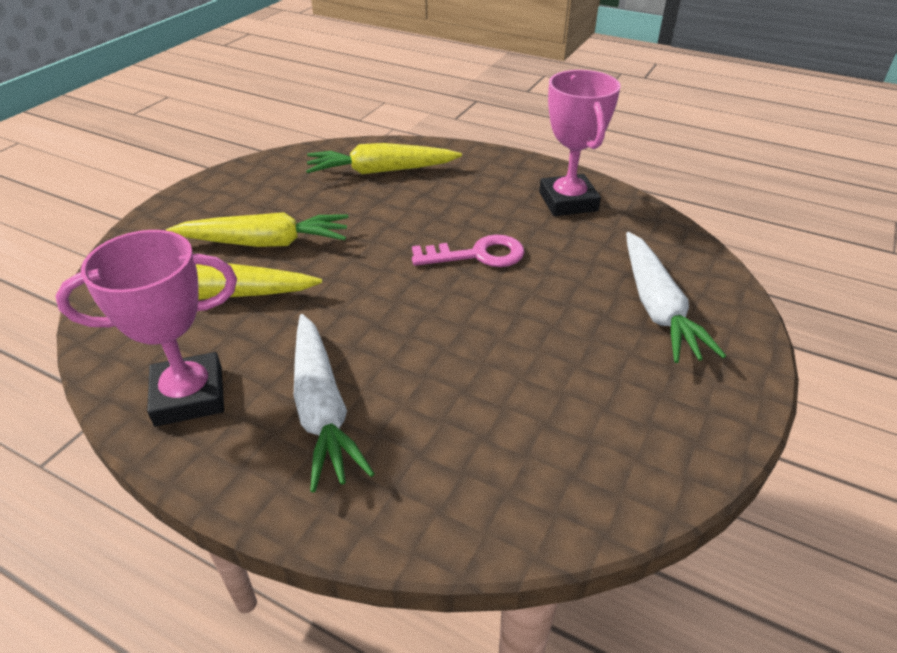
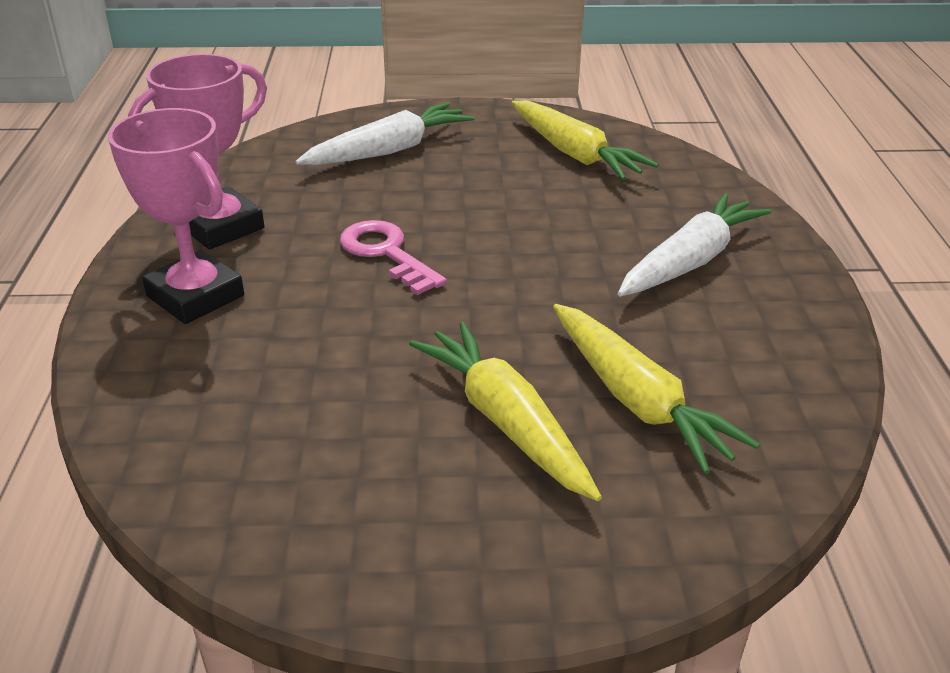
camera: 120 degrees left, 5 degrees down
pink trophy [56,230,237,427] -> pink trophy moved to [108,108,244,324]
yellow carrot [306,143,462,174] -> yellow carrot moved to [512,101,659,180]

